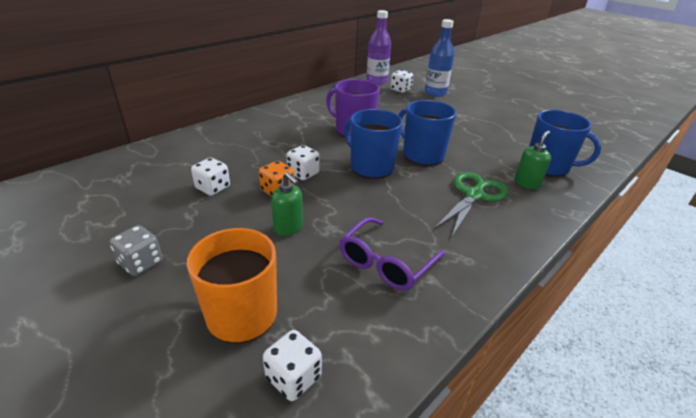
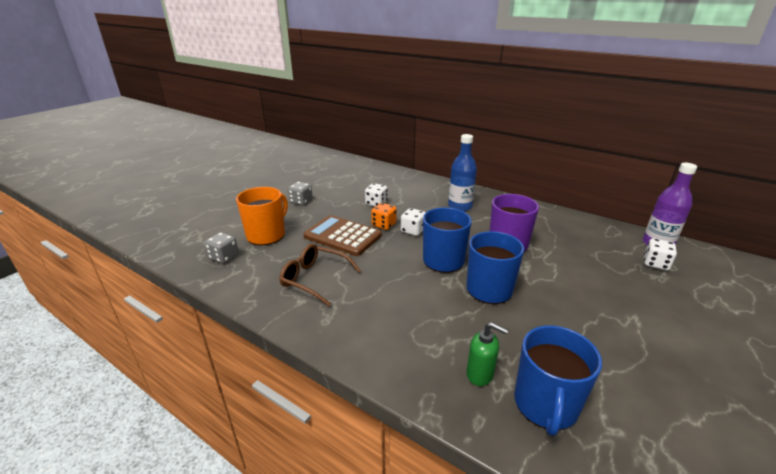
camera: 80 degrees right, 5 degrees down
white dice [263,330,322,401] -> grey dice [205,232,239,264]
green soap dispenser [271,172,303,236] -> brown calculator [303,215,382,256]
purple glasses [339,217,445,291] -> brown glasses [279,244,361,306]
blue bottle [425,19,454,97] -> blue bottle moved to [448,134,477,211]
green scissors [434,172,509,238] -> none

